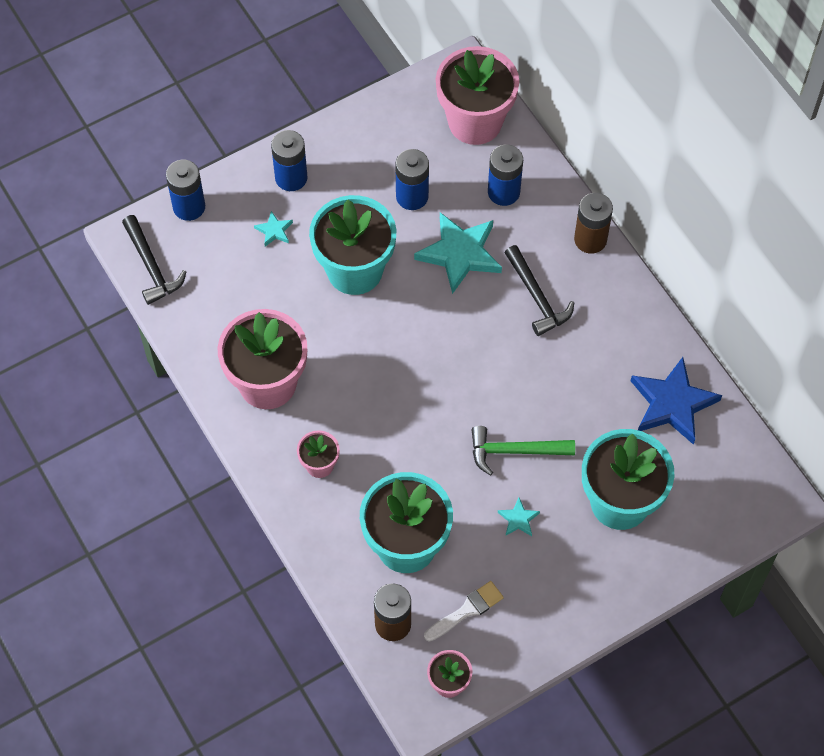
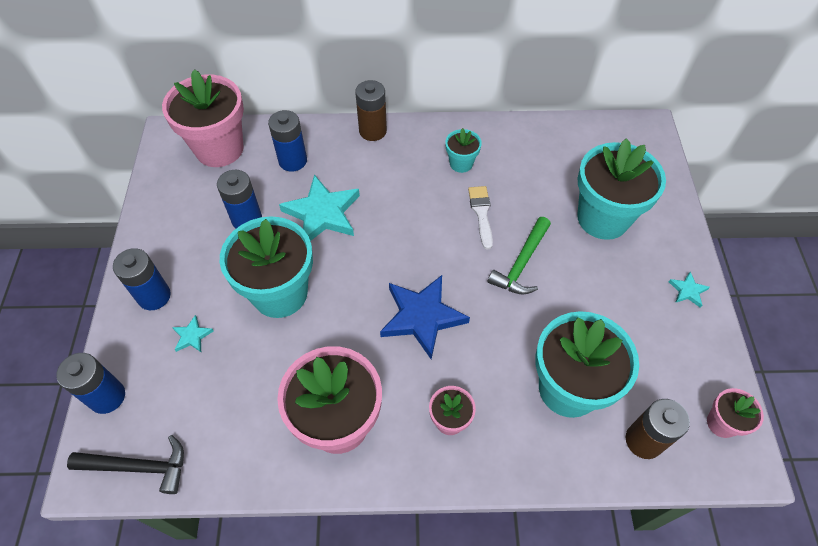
camera: 60 degrees left, 5 degrees down
white brush [424,581,504,642] -> white brush moved to [468,186,493,249]
turquoise star [498,498,540,536] -> turquoise star moved to [669,272,710,308]
black hammer [504,245,574,336] -> none
blue star [631,357,722,445] -> blue star moved to [380,275,470,359]
none -> turquoise flower pot [446,128,482,173]

